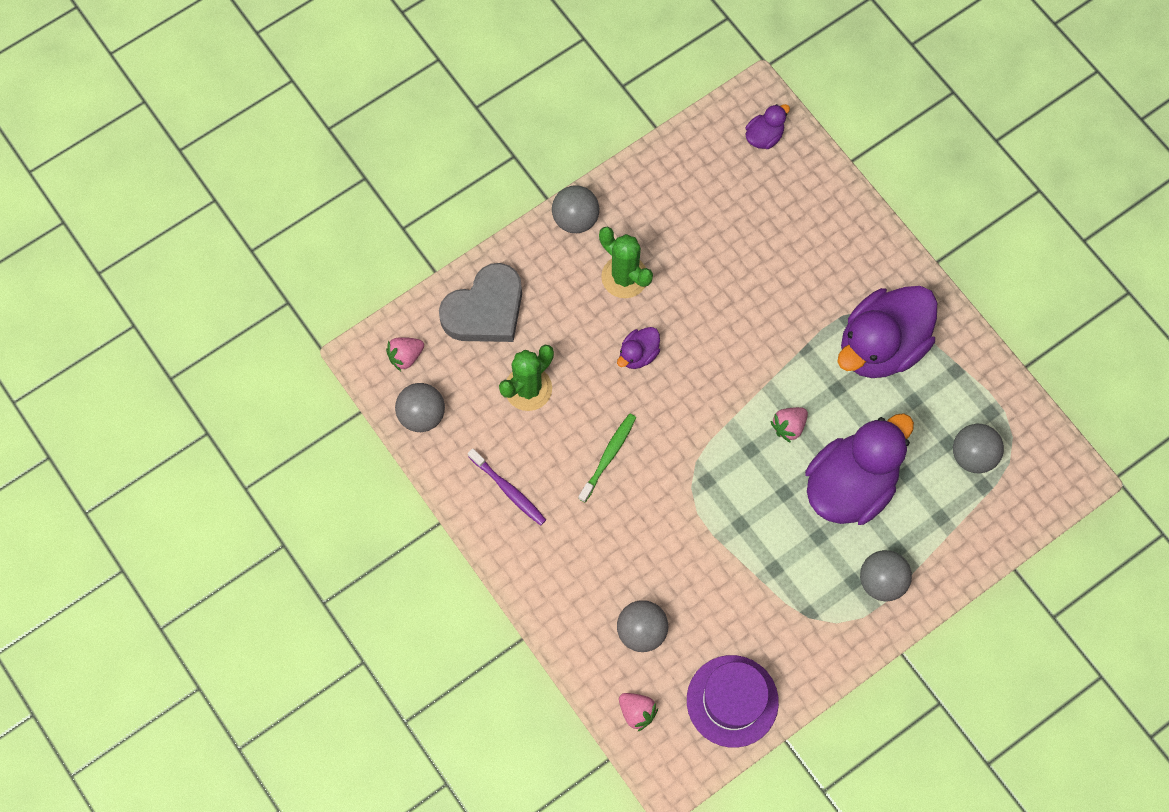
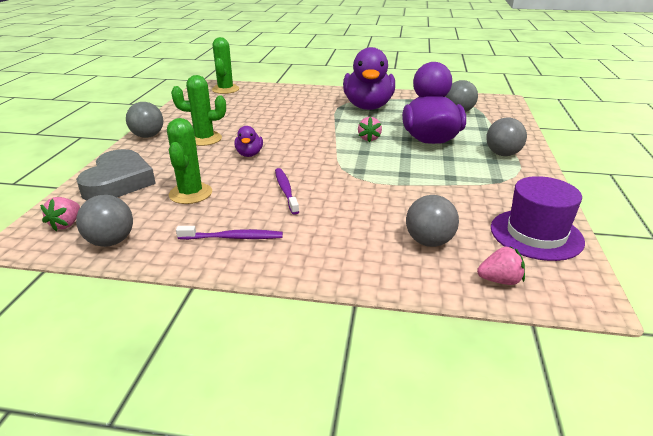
camera: 45 degrees left, 40 degrees down
green toothbrush [578,413,636,503] -> purple toothbrush [275,168,299,215]
purple duck [745,104,790,149] -> green cactus [212,37,239,94]

